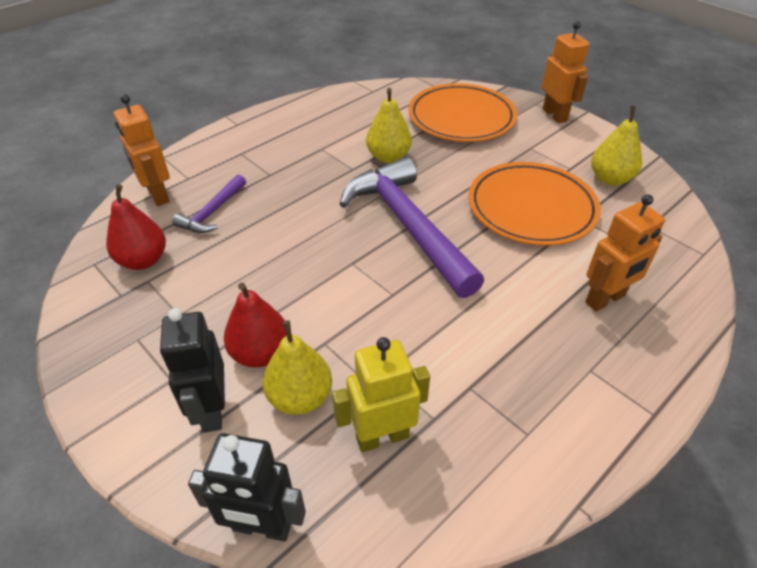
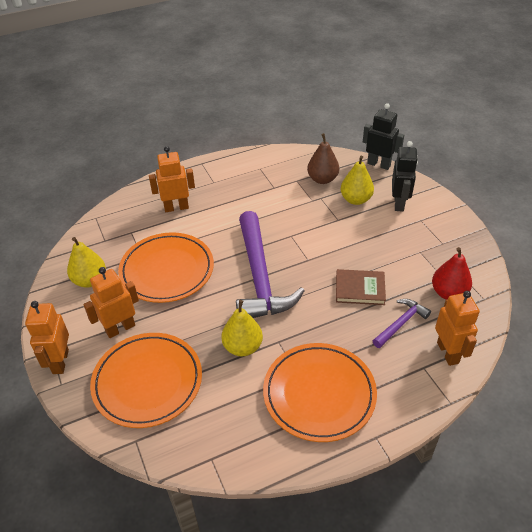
camera: 160 degrees left, 0 degrees up
red pear [224,283,287,368] -> none
yellow robot [332,337,430,452] -> brown pear [307,133,339,184]
none -> orange robot [83,267,139,338]
none -> orange plate [263,343,377,442]
none -> brown book [336,269,386,305]

